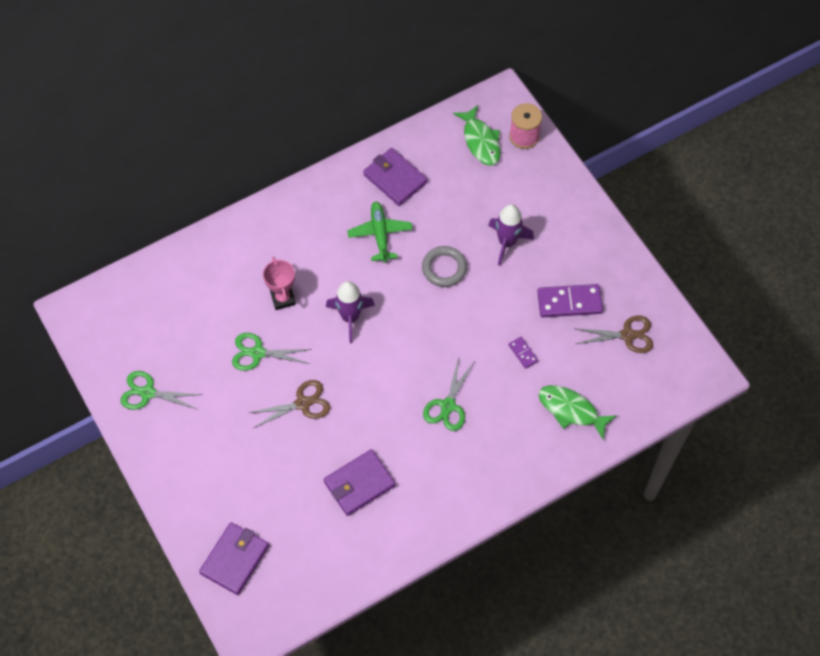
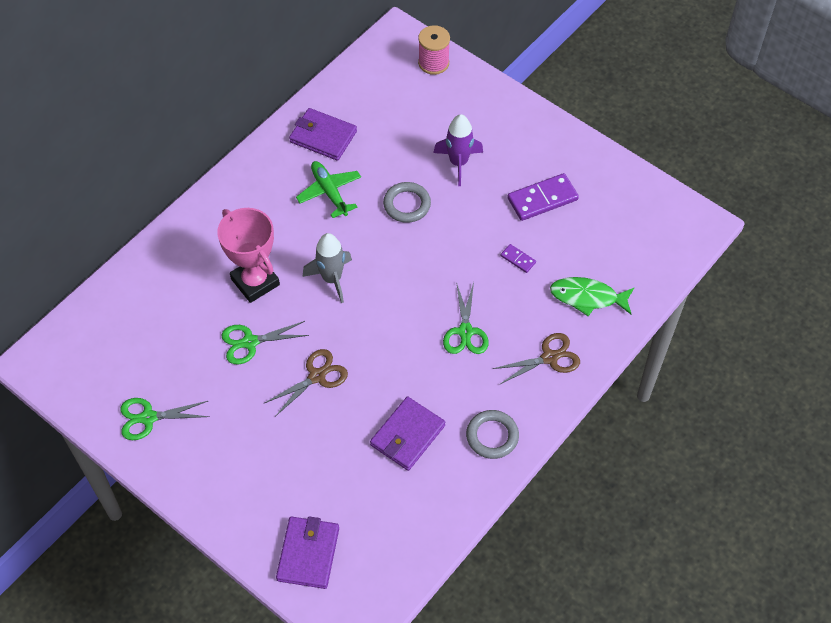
camera: 20 degrees left, 5 degrees down
pink trophy [263,257,296,310] -> pink trophy [217,208,280,303], size x1.58
purple rocket [326,281,375,343] -> grey rocket [302,233,352,303]
green fish [453,105,500,166] -> none
brown scissors [576,316,653,353] -> brown scissors moved to [492,333,580,384]
none -> grey ring [466,410,519,459]

